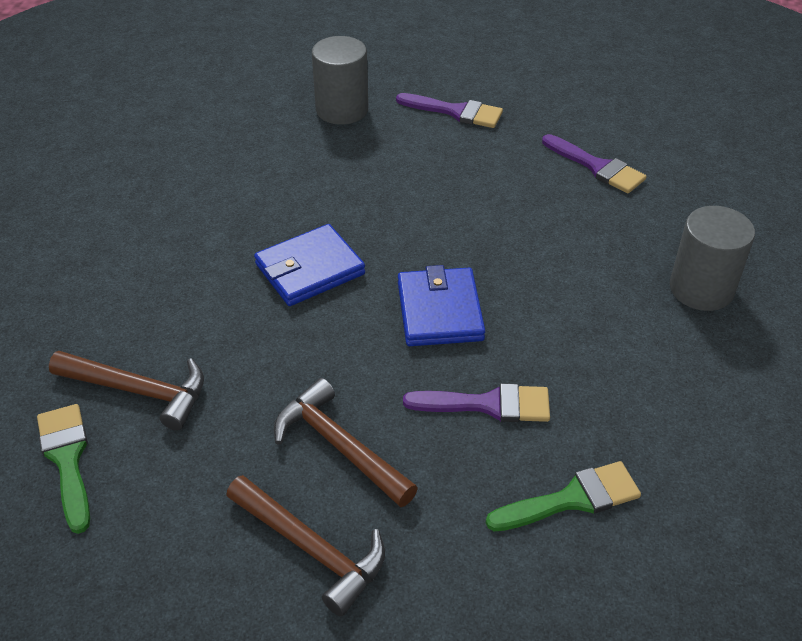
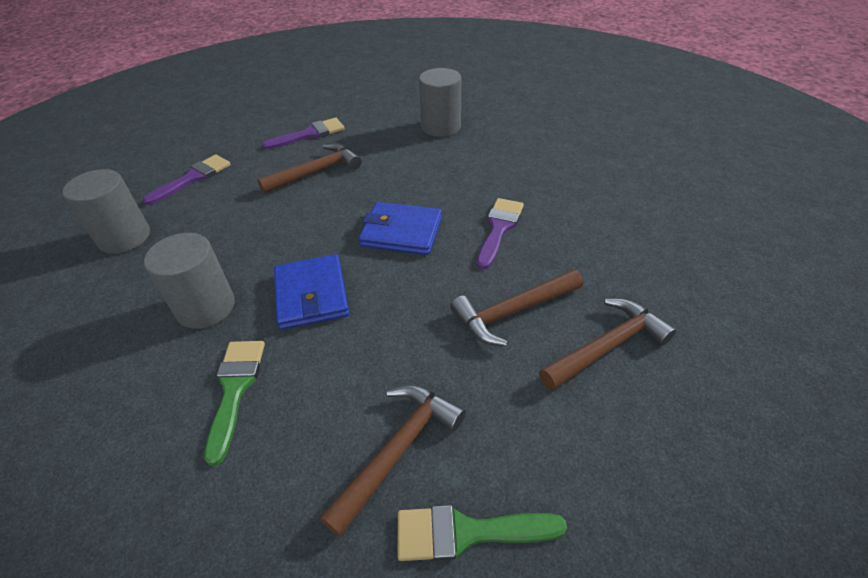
camera: 70 degrees left, 0 degrees up
green brush [486,461,641,531] -> green brush moved to [204,341,265,466]
none -> grey cylinder [144,233,235,329]
none -> brown hammer [257,143,362,194]

